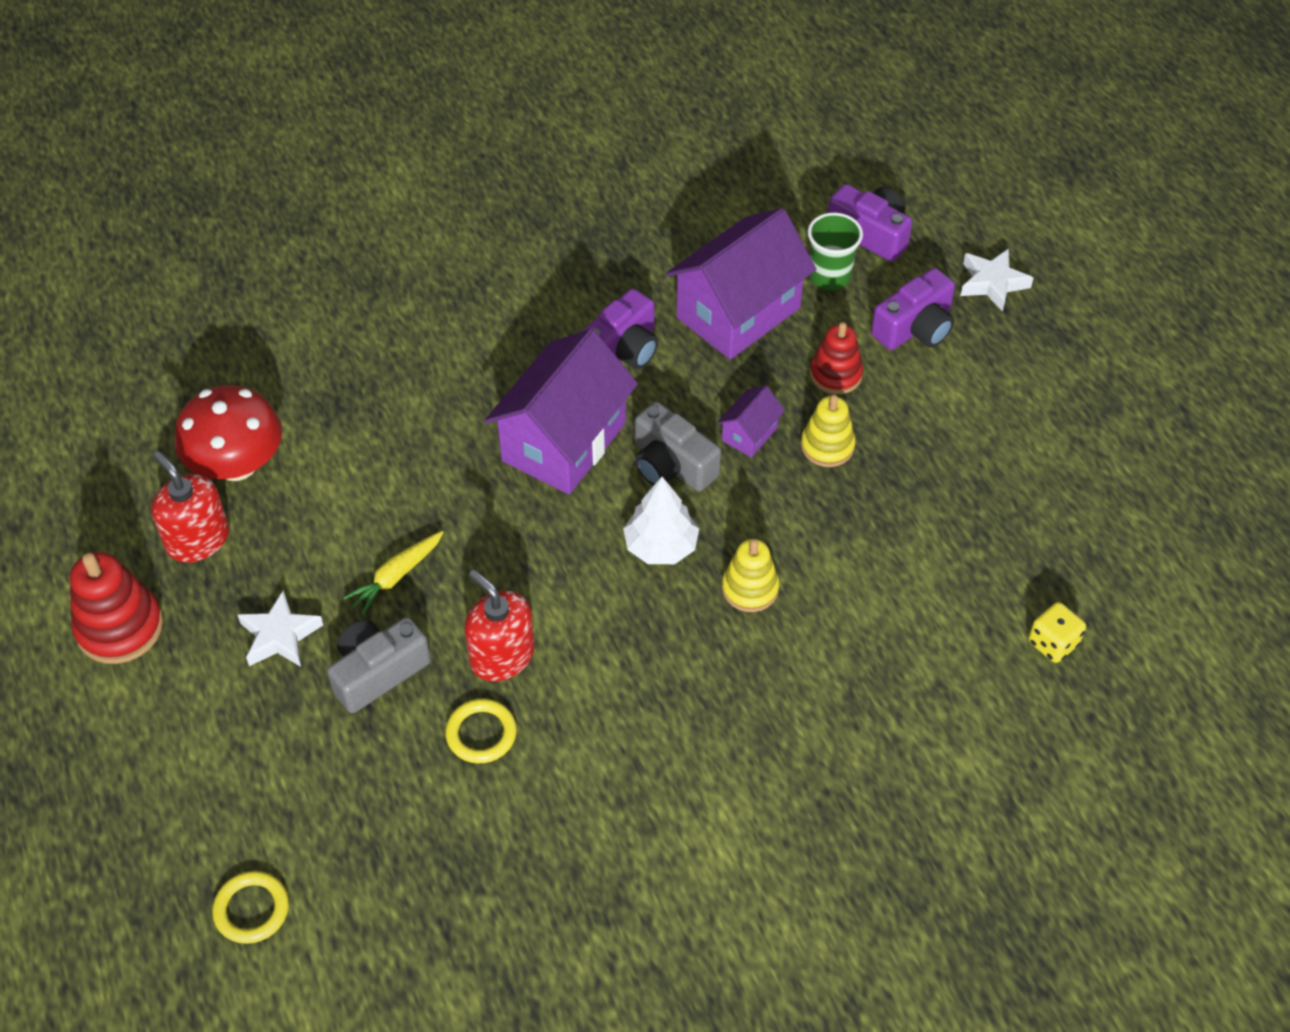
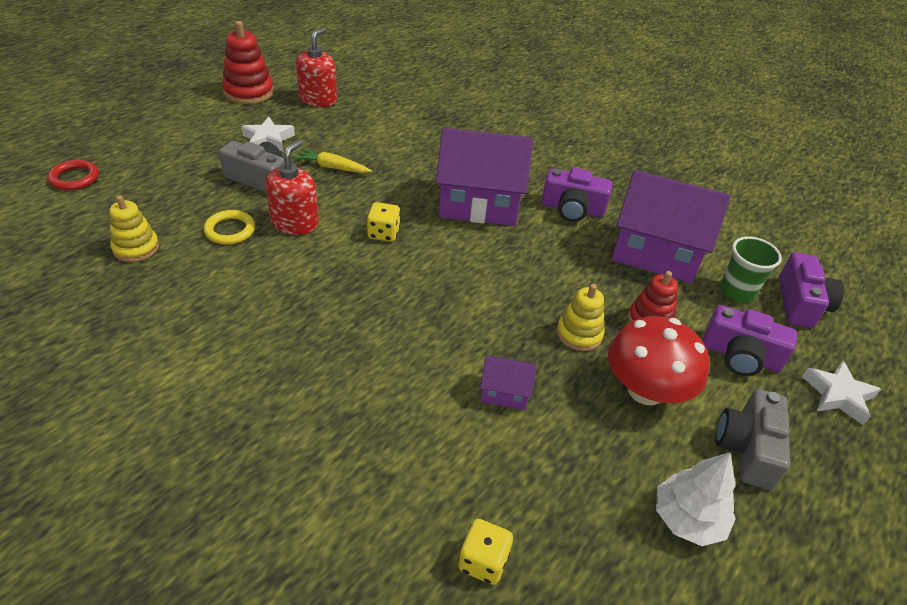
camera: 60 degrees right, 10 degrees down
red mushroom [175,385,282,481] -> red mushroom moved to [608,316,709,405]
yellow ring [212,871,289,944] -> red ring [47,160,99,191]
white tree [623,477,699,564] -> white tree moved to [656,452,736,546]
grey camera [635,402,721,492] -> grey camera moved to [715,389,790,490]
purple house [717,386,785,457] -> purple house moved to [480,355,537,410]
yellow stacking toy [722,539,779,612] -> yellow stacking toy moved to [109,195,159,262]
none -> yellow dice [367,202,401,242]

